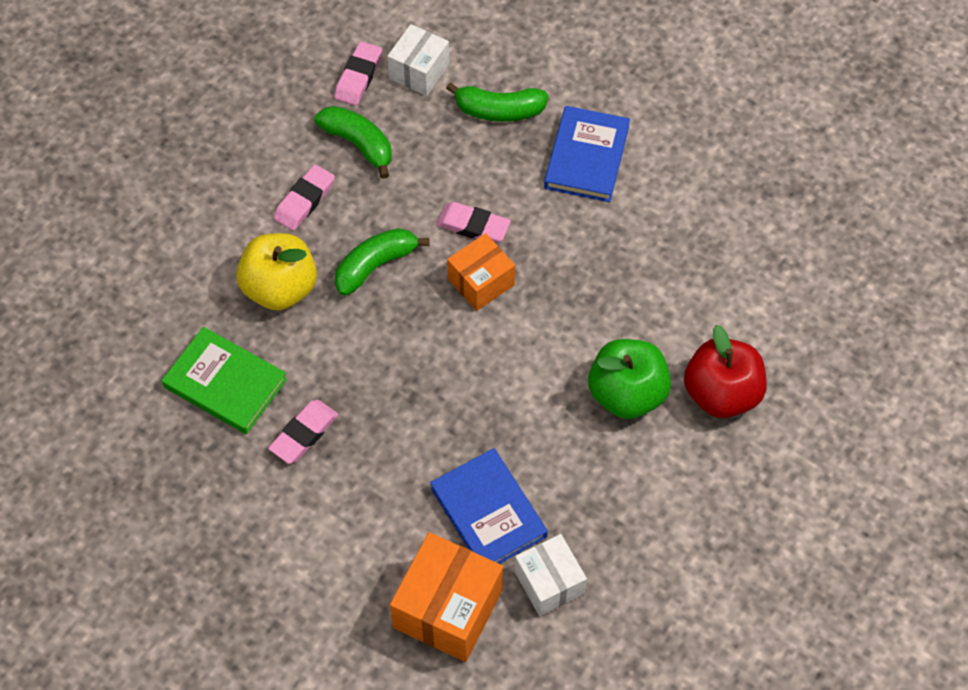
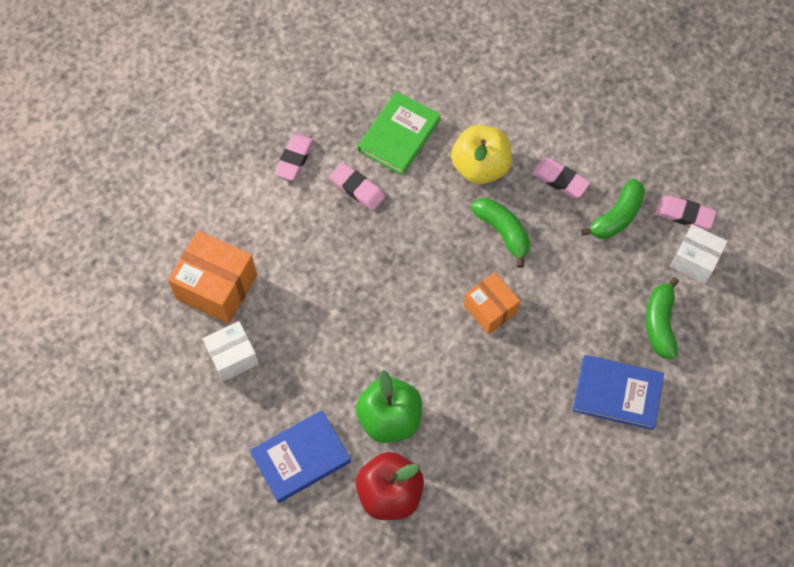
camera: 90 degrees right, 5 degrees up
blue book [430,448,548,564] -> blue book moved to [250,410,351,503]
pink eraser [436,202,511,243] -> pink eraser moved to [274,134,314,181]

